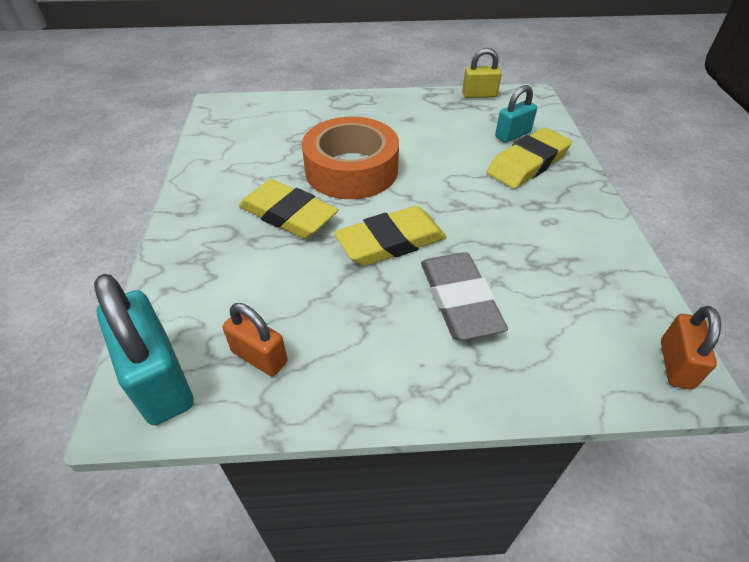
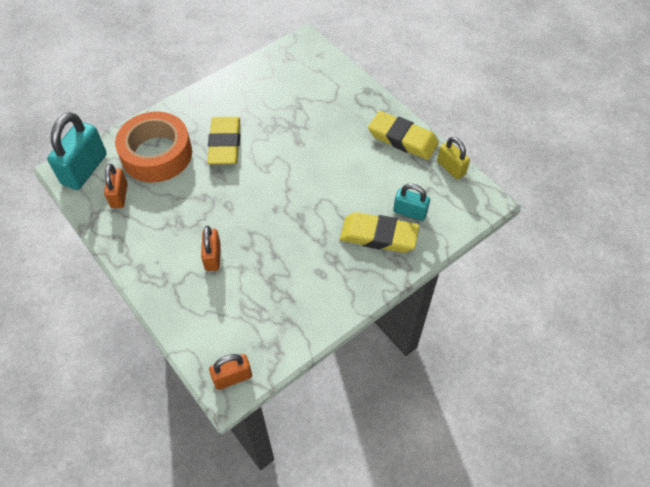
camera: 55 degrees right, 10 degrees up
orange tape [302,117,399,199] -> orange tape moved to [115,112,192,182]
yellow eraser [334,206,446,266] -> yellow eraser moved to [368,111,439,160]
grey eraser [421,252,508,340] -> orange padlock [201,226,221,271]

